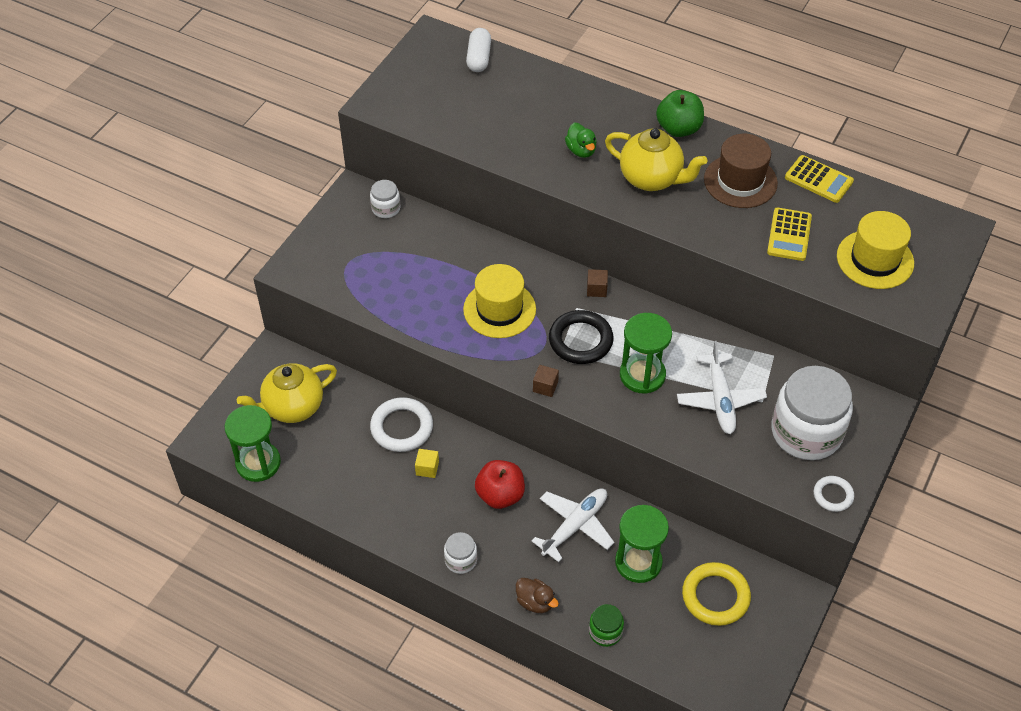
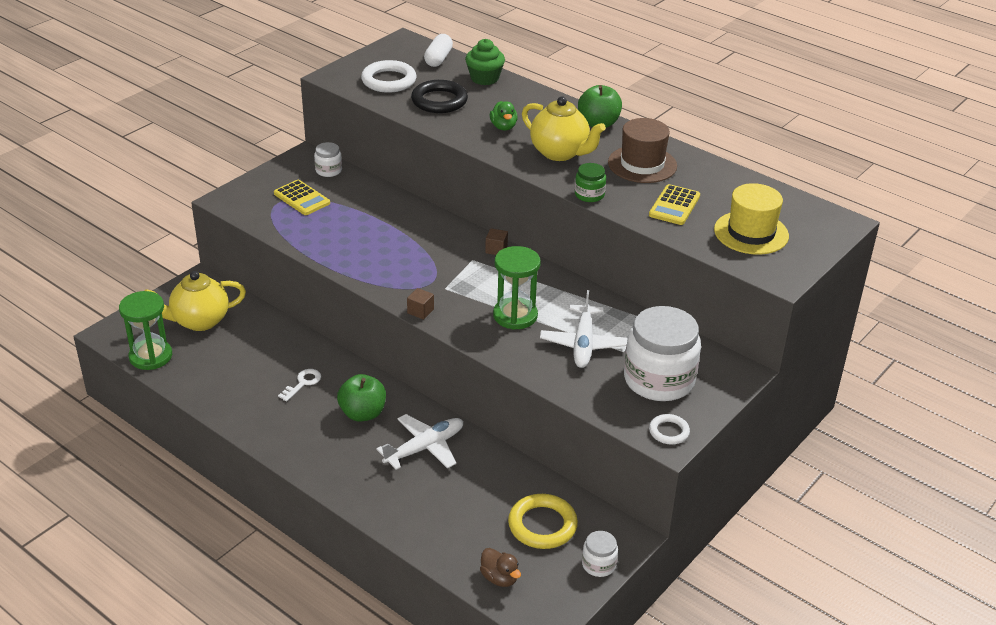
camera: 10 degrees right, 15 degrees down
white ring [370,397,433,452] -> white ring moved to [361,60,416,93]
yellow cube [415,449,439,478] -> white key [278,369,321,402]
white jar [444,532,477,574] -> white jar moved to [582,531,618,577]
yellow hat [463,264,536,338] -> none
red apple [475,460,525,509] -> green apple [337,374,386,422]
brown duck [516,578,559,613] -> brown duck moved to [480,548,521,587]
black ring [549,310,614,364] -> black ring moved to [411,80,468,113]
green jar [589,604,624,647] -> green jar moved to [575,163,606,202]
green hourglass [615,505,669,583] -> none
yellow calculator [785,155,854,203] -> yellow calculator moved to [274,180,330,215]
none -> green cupcake [465,39,505,85]

